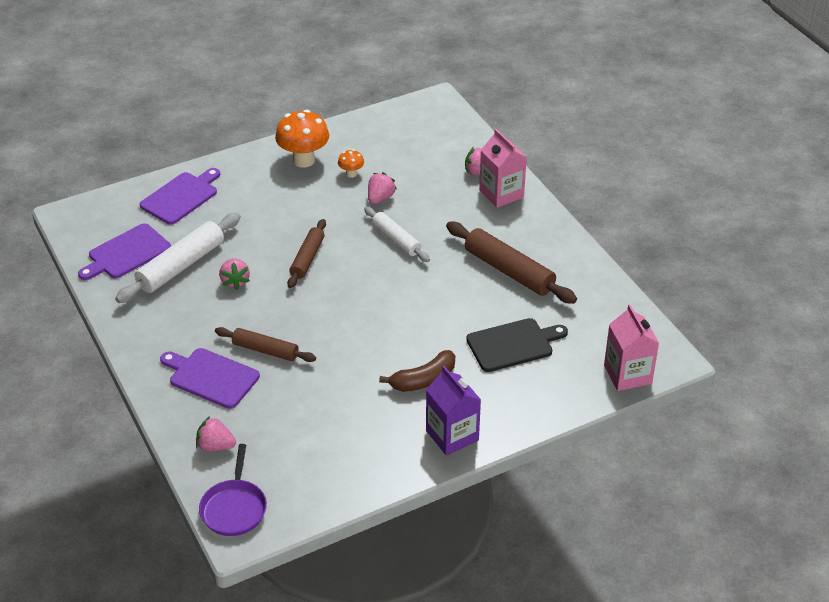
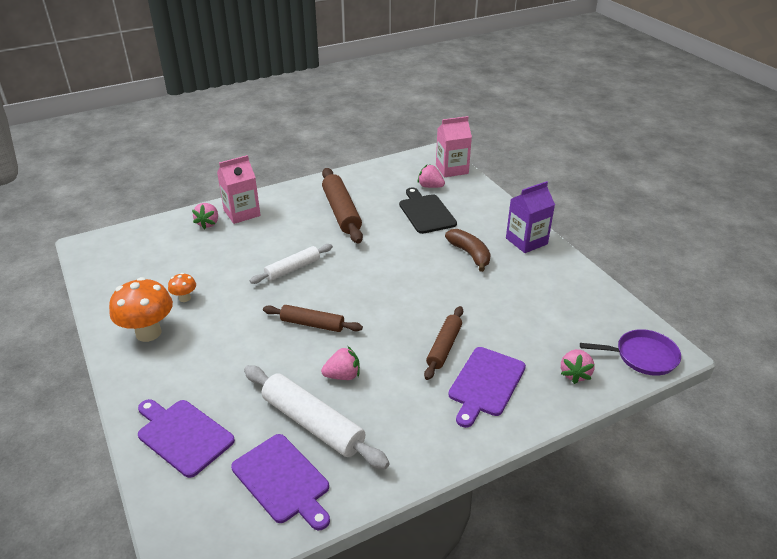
camera: 90 degrees left, 5 degrees down
pink strawberry [368,172,397,204] -> pink strawberry moved to [417,165,445,188]
brown rolling pin [446,222,577,304] -> brown rolling pin turned 60 degrees counterclockwise [322,168,363,244]

